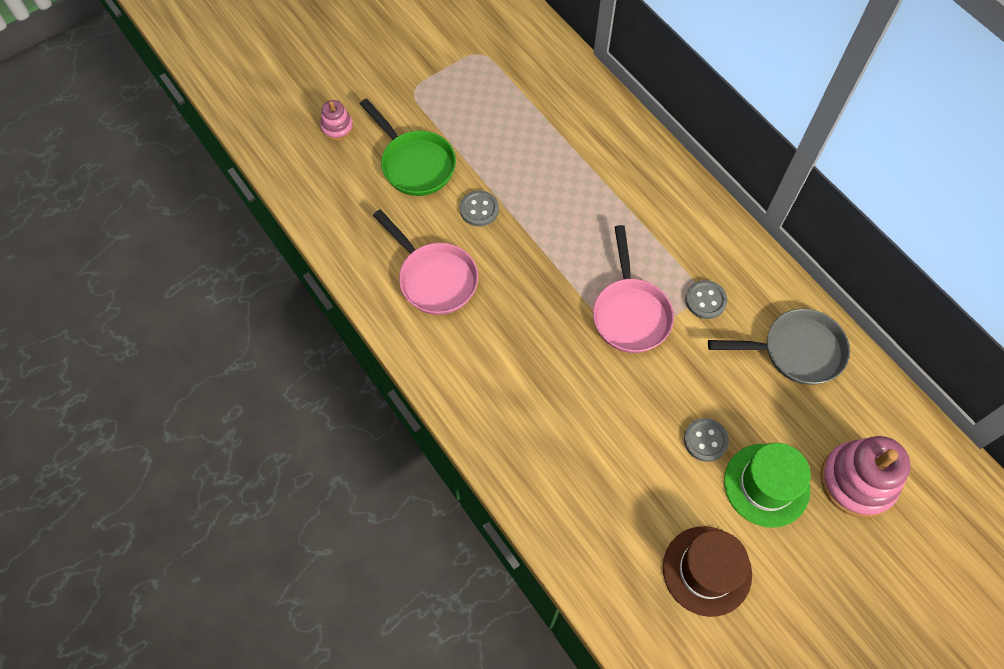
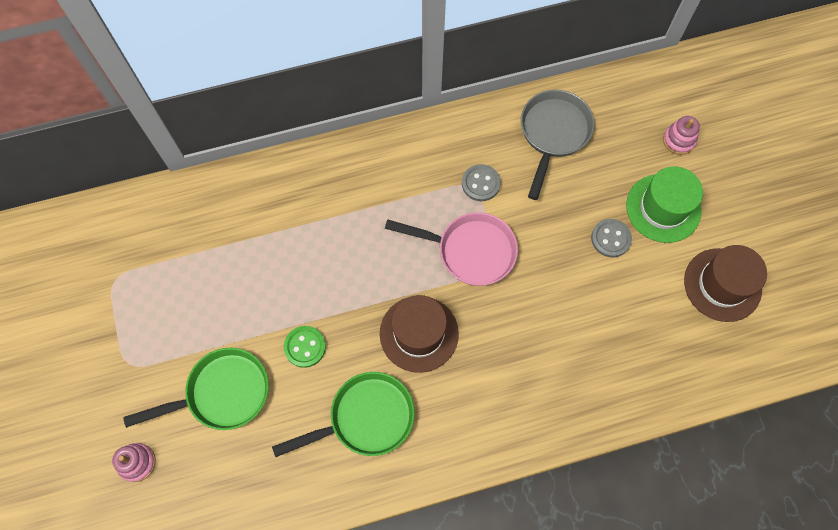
camera: 70 degrees left, 5 degrees up
pink pan [373,209,478,315] -> green pan [272,372,415,457]
grey button [460,190,499,227] -> green button [284,326,326,368]
pink stacking toy [820,436,911,518] -> pink stacking toy [663,116,700,155], size x0.51
none -> brown hat [380,295,459,373]

